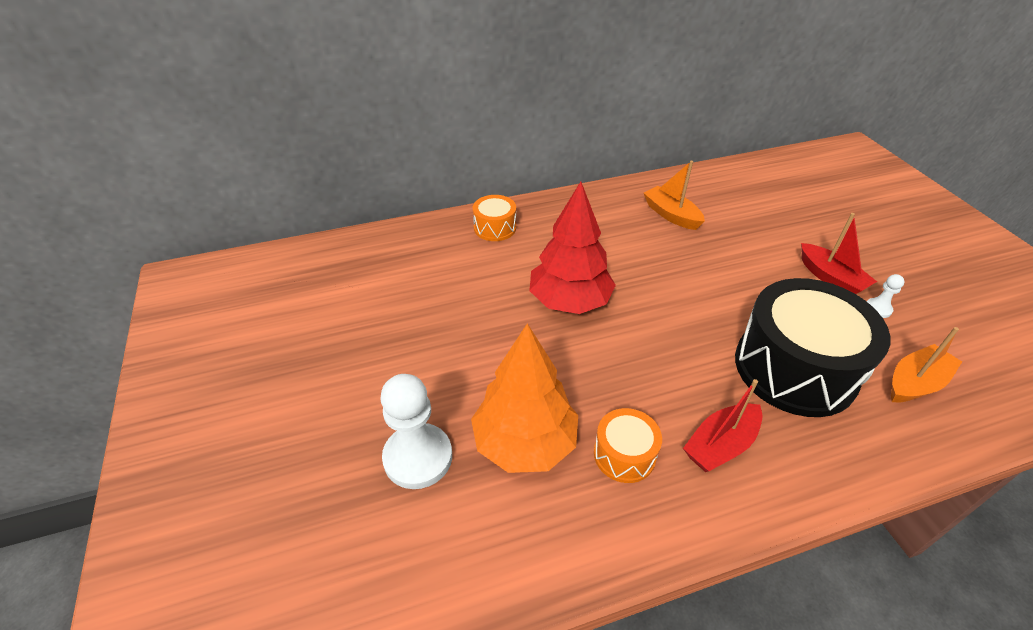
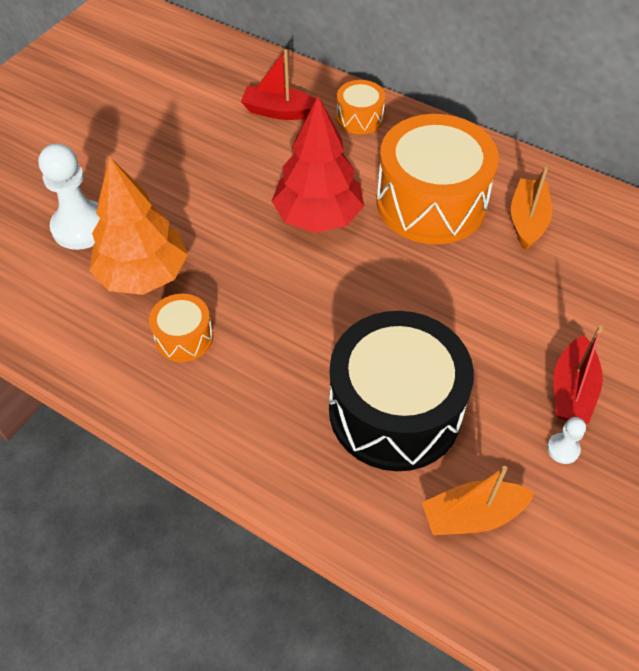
camera: 50 degrees right, 10 degrees up
red boat [683,379,762,472] -> red boat moved to [241,49,316,120]
orange boat [891,327,962,402] -> orange boat turned 150 degrees clockwise [422,466,535,535]
none -> orange drum [376,114,499,244]

